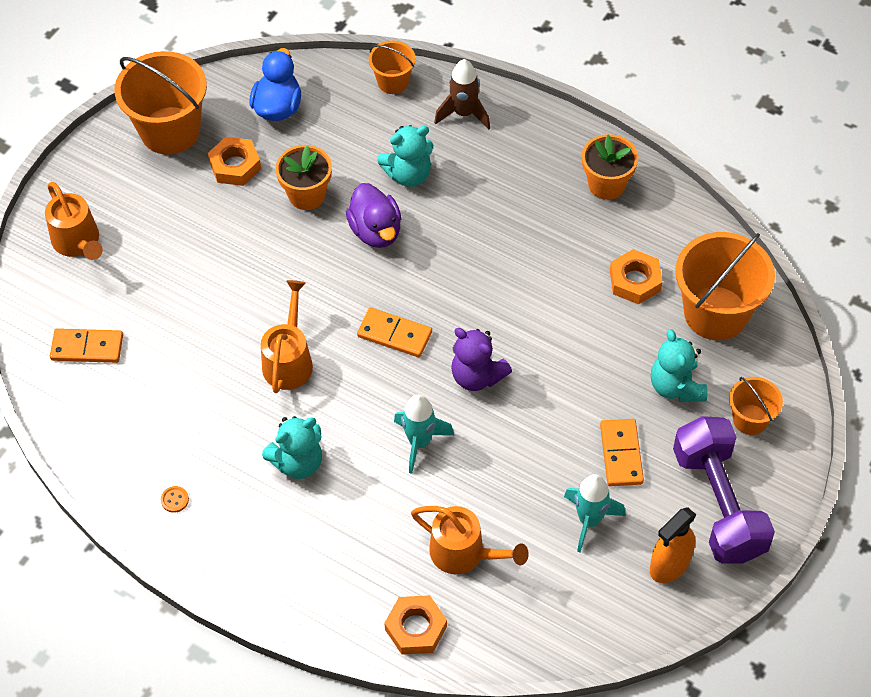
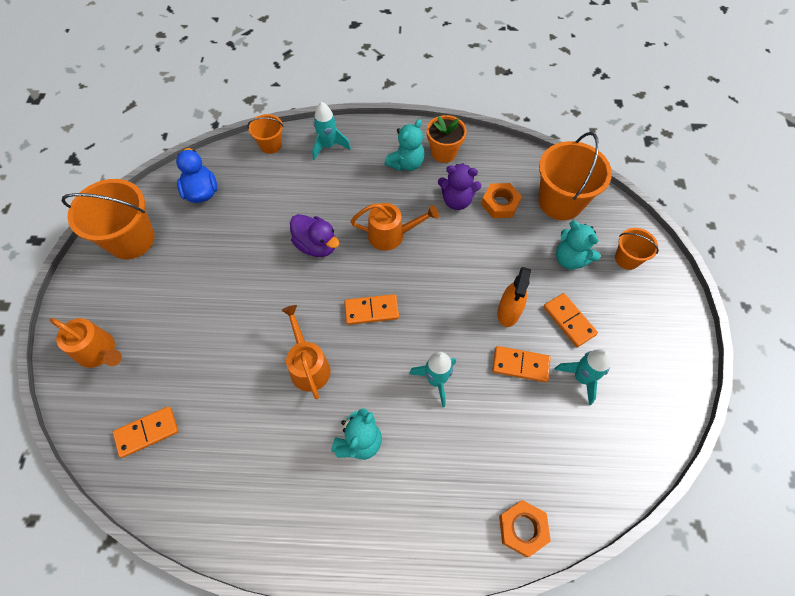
camera: 30 degrees left, 5 degrees up
orange button [161,486,189,513] -> none
orange nut [208,137,261,186] -> none
orange flower pot [275,145,332,210] -> none
turquoise teddy bear [377,125,433,187] -> turquoise teddy bear moved to [384,119,425,171]
orange watering can [411,506,529,574] -> orange watering can moved to [351,203,439,251]
brown rocket [434,59,490,130] -> turquoise rocket [312,102,351,160]
purple teddy bear [451,328,512,391] -> purple teddy bear moved to [438,163,481,210]
orange spray bottle [650,507,696,583] -> orange spray bottle moved to [497,267,531,327]
purple dumbbell [673,416,775,563] -> none
none -> orange domino [492,346,551,382]

